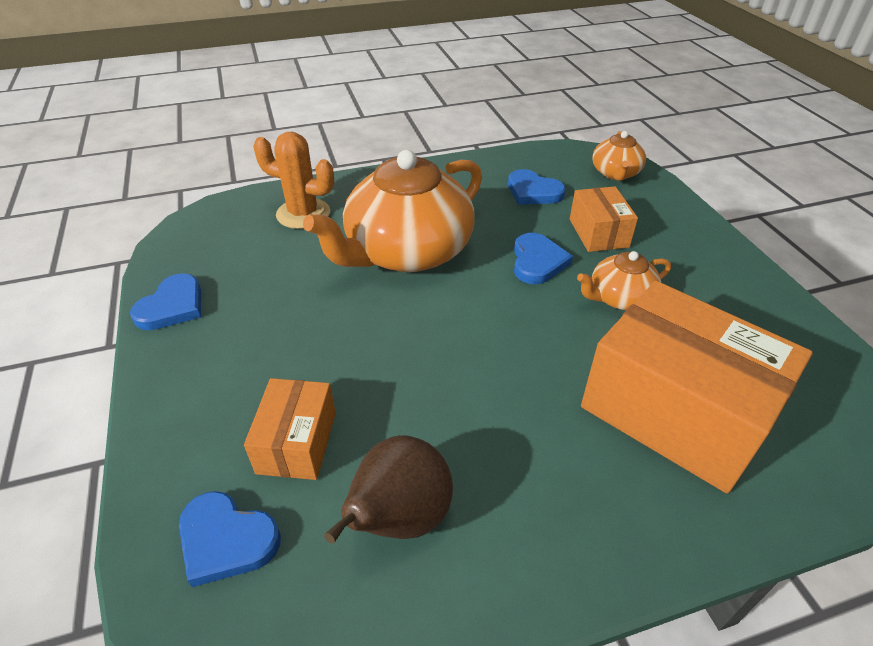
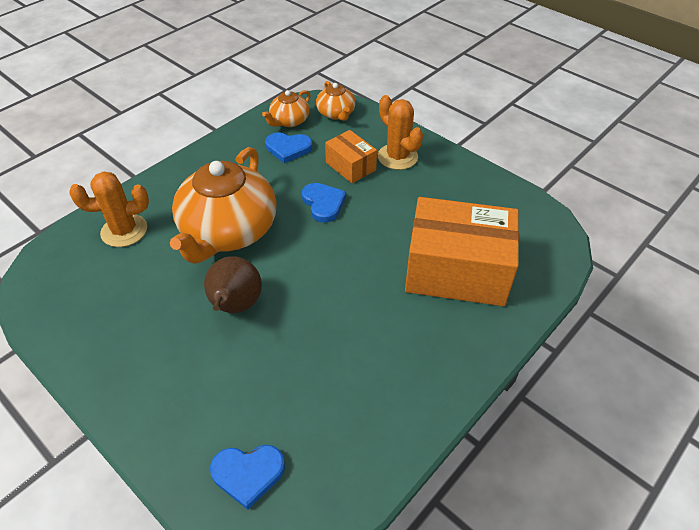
camera: 30 degrees left, 5 degrees up
blue heart [130,273,201,330] -> none
orange box [244,378,336,480] -> none
brown pear [324,435,453,544] -> brown pear moved to [204,256,262,313]
orange teapot [577,251,671,310] -> orange teapot moved to [262,90,311,127]
none -> orange cactus [378,95,423,170]

